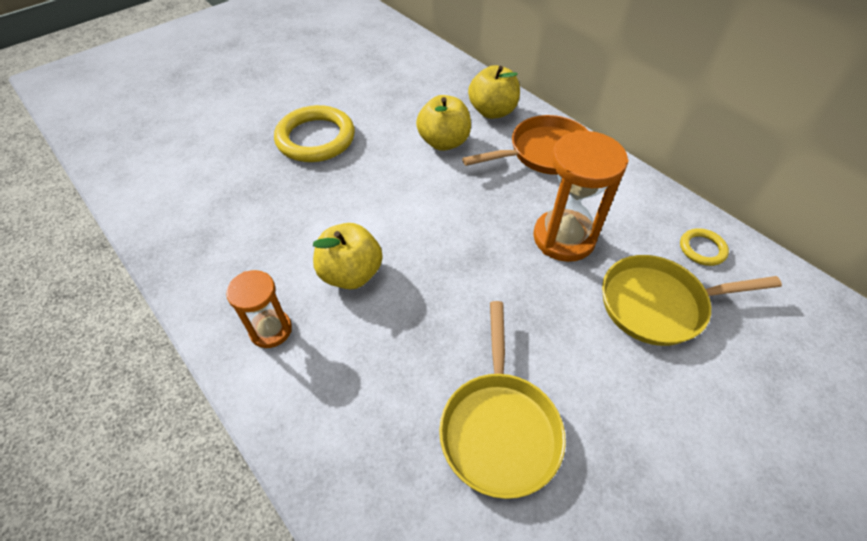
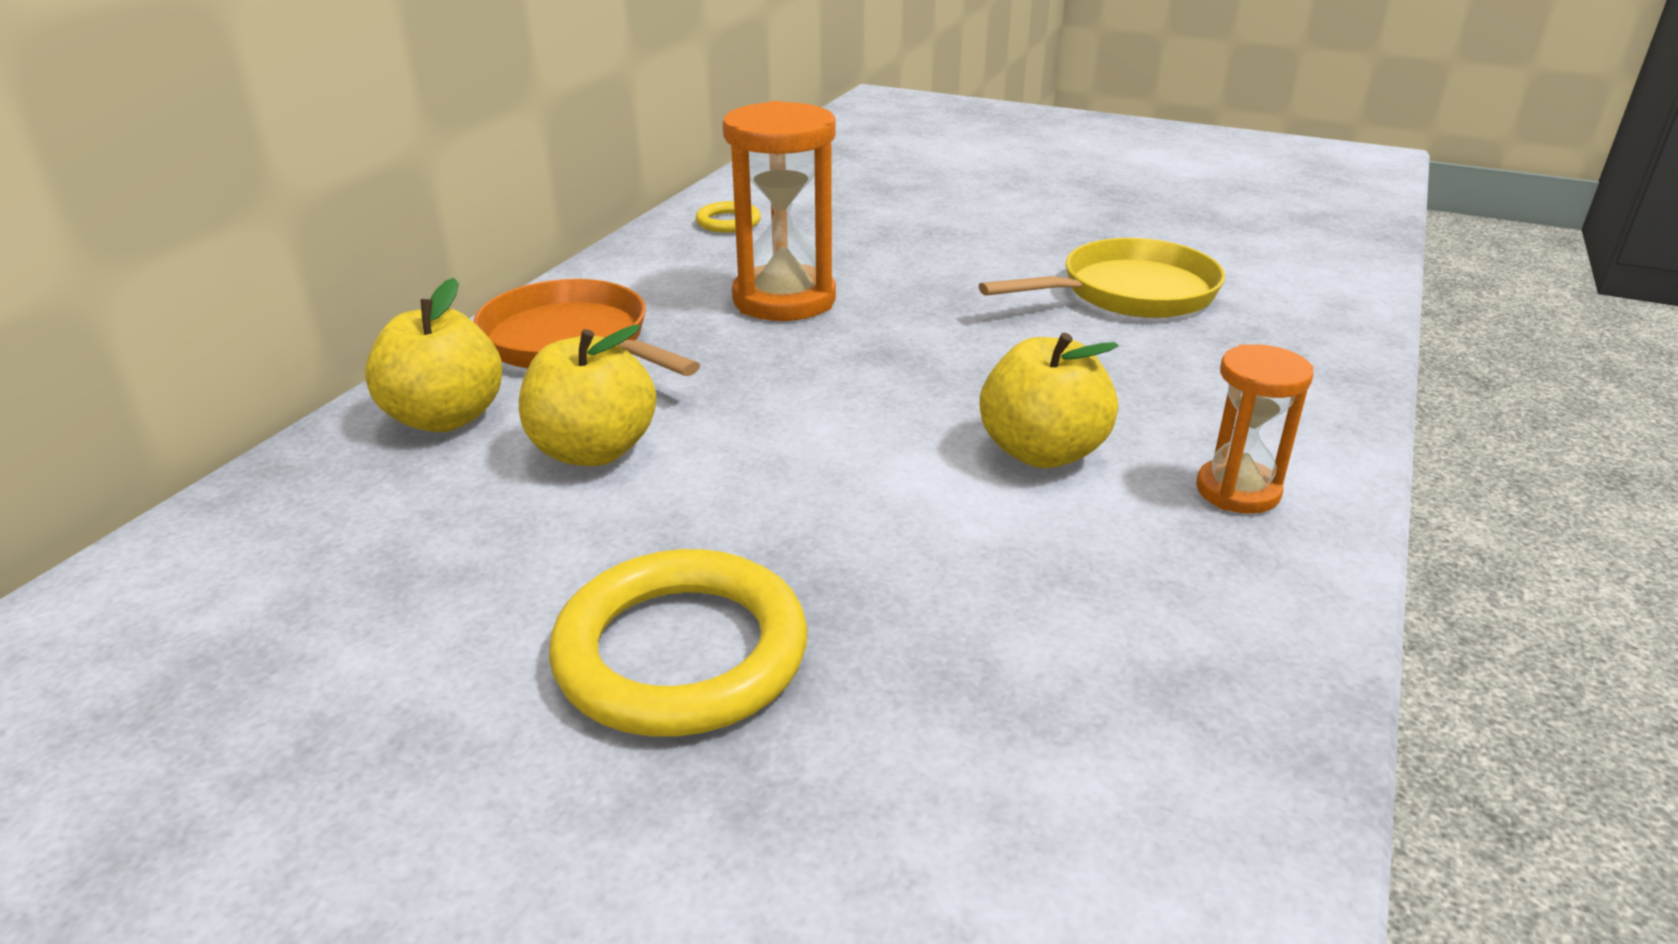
camera: 115 degrees left, 20 degrees down
yellow pan [602,255,782,346] -> none

